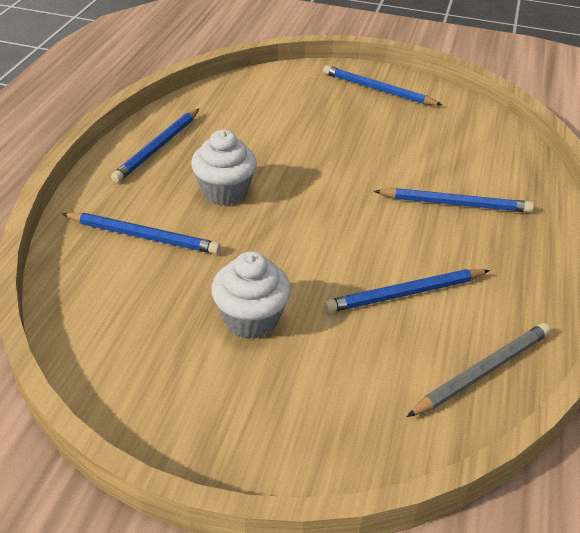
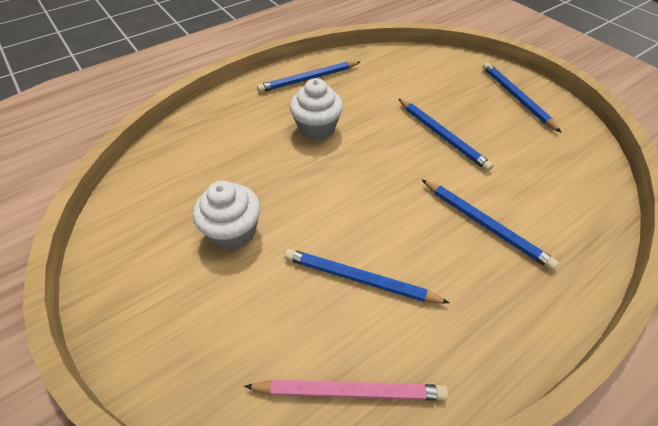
camera: 40 degrees right, 10 degrees up
blue pencil [62,213,220,254] -> blue pencil moved to [398,99,494,171]
grey pencil [407,323,551,417] -> pink pencil [244,379,448,401]

